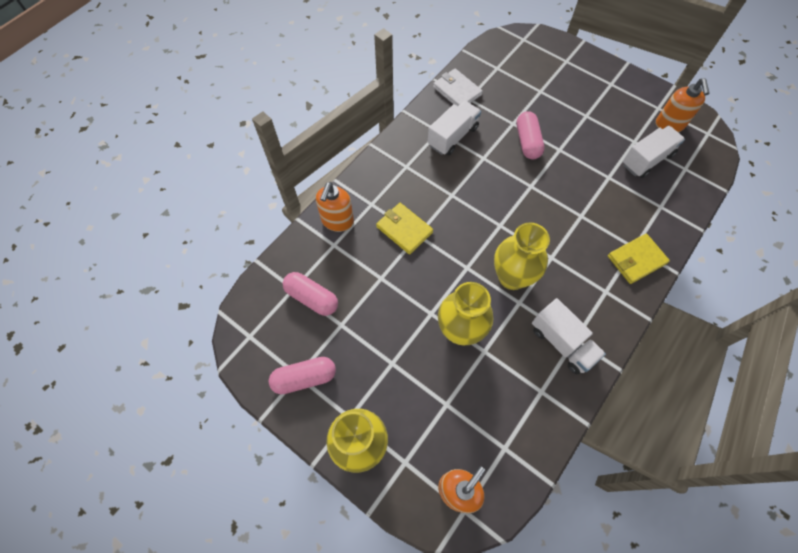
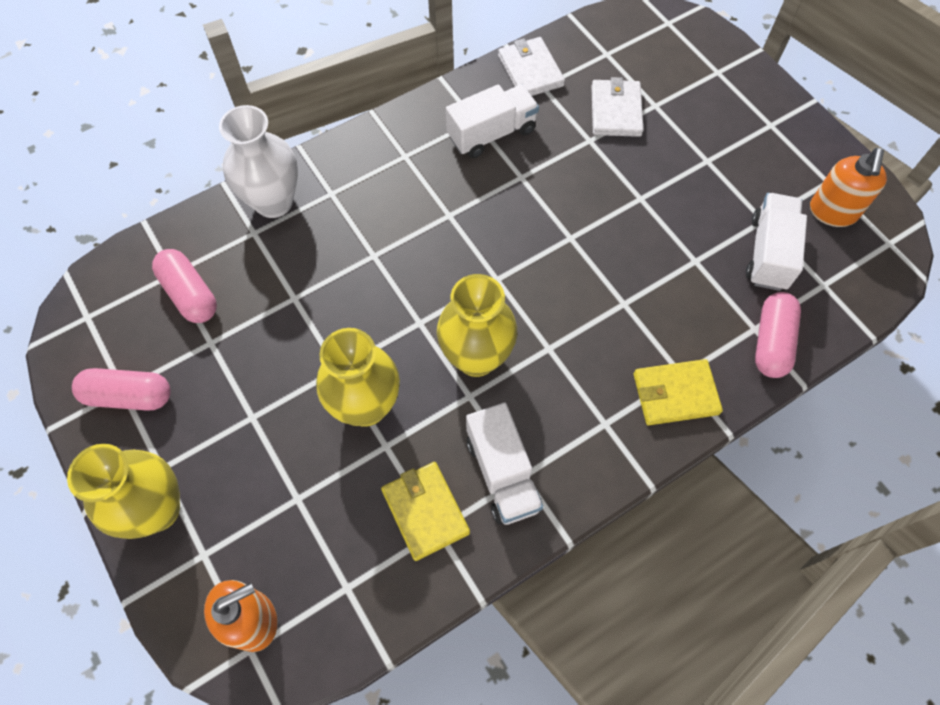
camera: 20 degrees right, 0 degrees up
orange soap dispenser [316,182,354,232] -> white vase [219,105,298,218]
yellow wallet [376,203,433,255] -> yellow wallet moved to [381,462,470,561]
pink capsule [517,111,544,159] -> pink capsule moved to [755,292,801,378]
white truck [623,126,685,178] -> white truck turned 60 degrees counterclockwise [746,193,807,291]
none -> white wallet [591,77,643,137]

